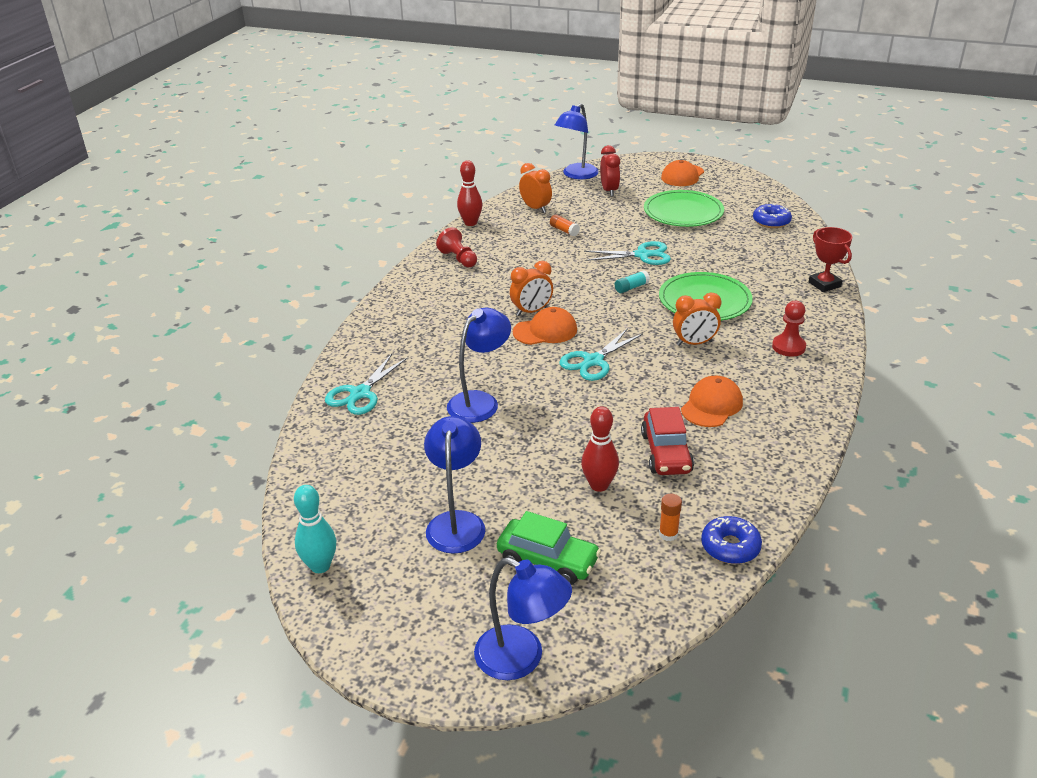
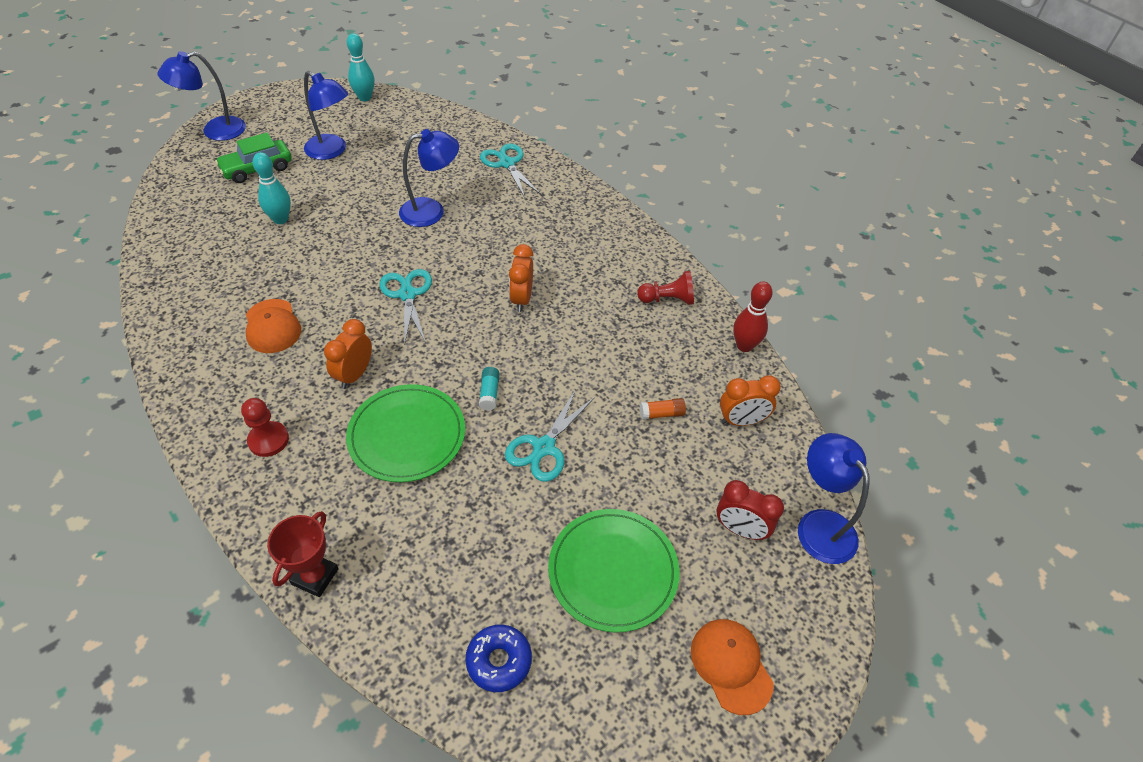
camera: 120 degrees right, 15 degrees up
blue lamp [447,308,511,423] -> blue lamp turned 90 degrees counterclockwise [399,129,459,227]
orange cap [513,307,577,345] -> none
red bowling pin [581,406,619,492] -> turquoise bowling pin [253,152,291,224]
red car [641,407,694,475] -> none
orange glue stick [659,494,682,541] -> none
blue donut [701,516,762,564] -> none
red trophy [809,227,852,292] -> red trophy turned 75 degrees counterclockwise [267,511,339,597]

